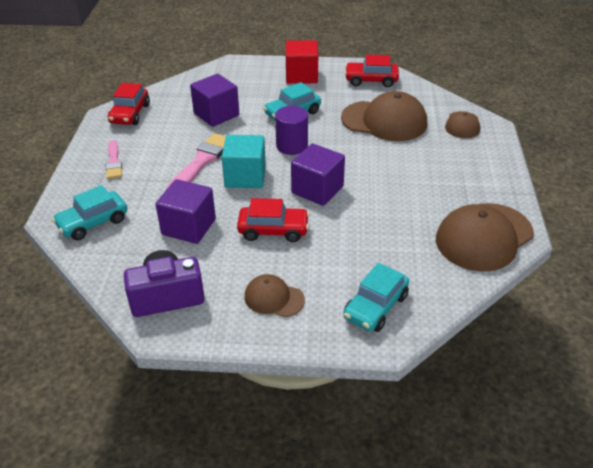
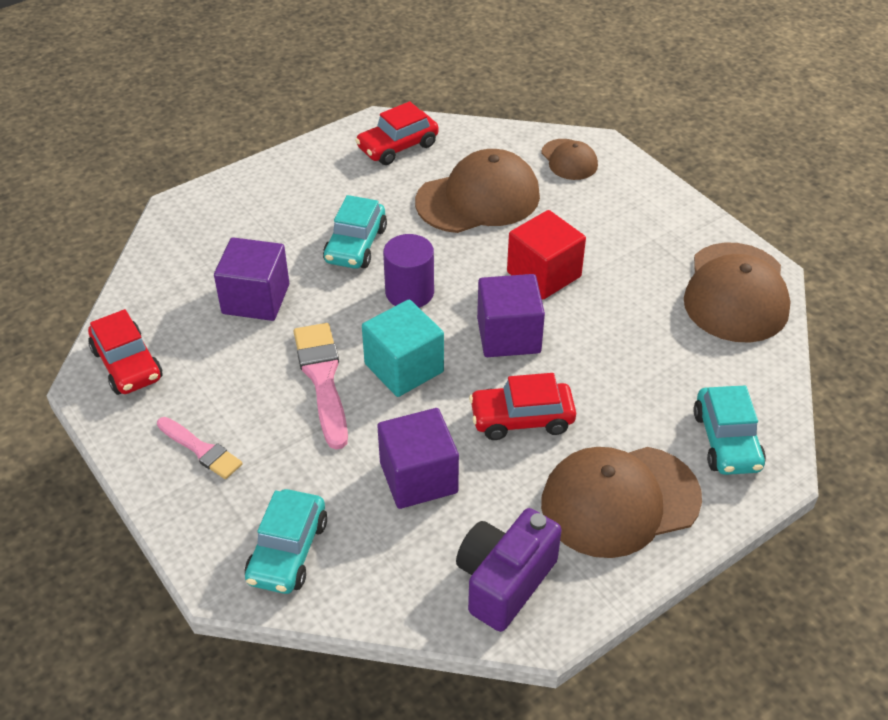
camera: 40 degrees left, 5 degrees up
red car [237,198,310,242] -> red car turned 150 degrees counterclockwise [469,373,576,440]
brown cap [244,274,305,317] -> brown cap [541,447,702,558], size x1.89
red cube [286,40,318,84] -> red cube moved to [507,210,586,299]

